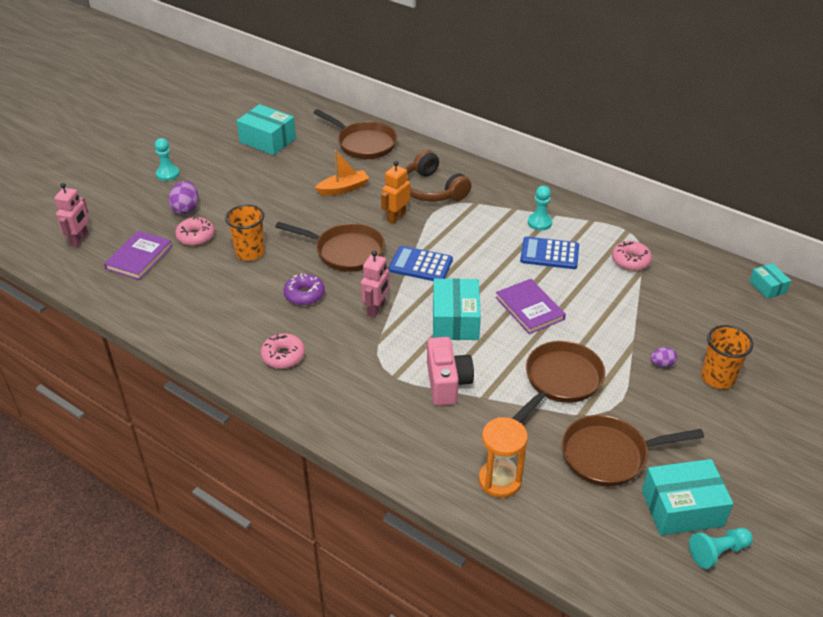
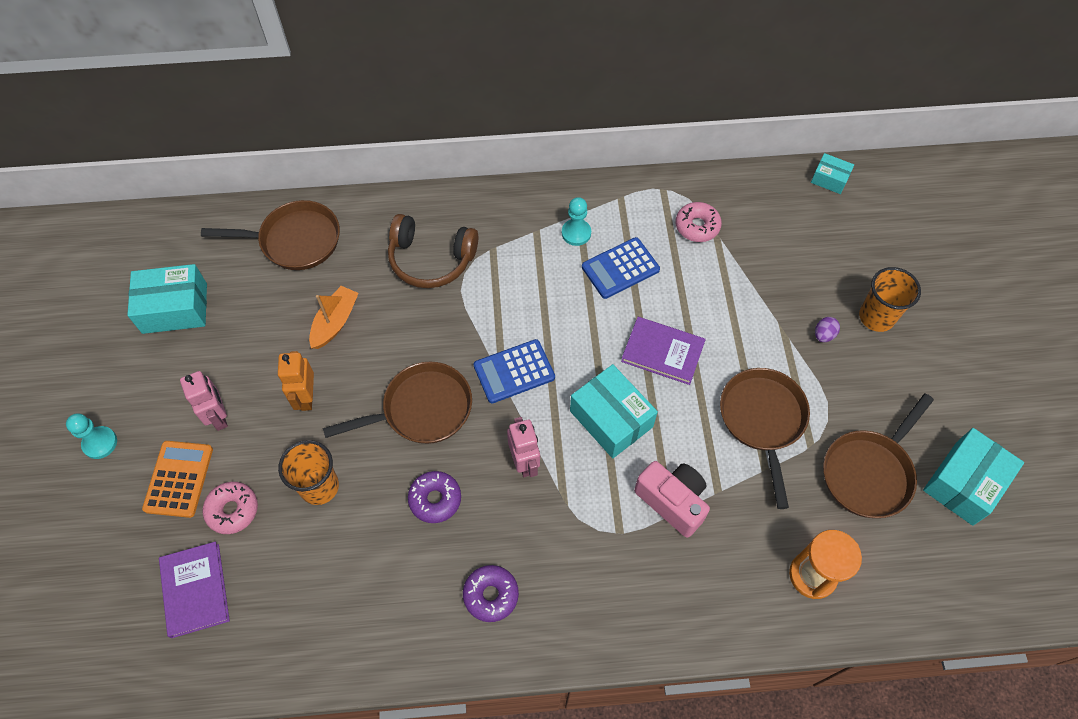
camera: 40 degrees left, 20 degrees up
pink robot [54,183,89,247] -> pink robot moved to [180,371,228,431]
purple egg [168,181,199,215] -> orange calculator [142,441,213,518]
pink donut [261,333,305,369] -> purple donut [463,565,519,622]
orange robot [381,161,410,224] -> orange robot moved to [278,351,314,411]
turquoise pawn [689,528,753,569] -> none

